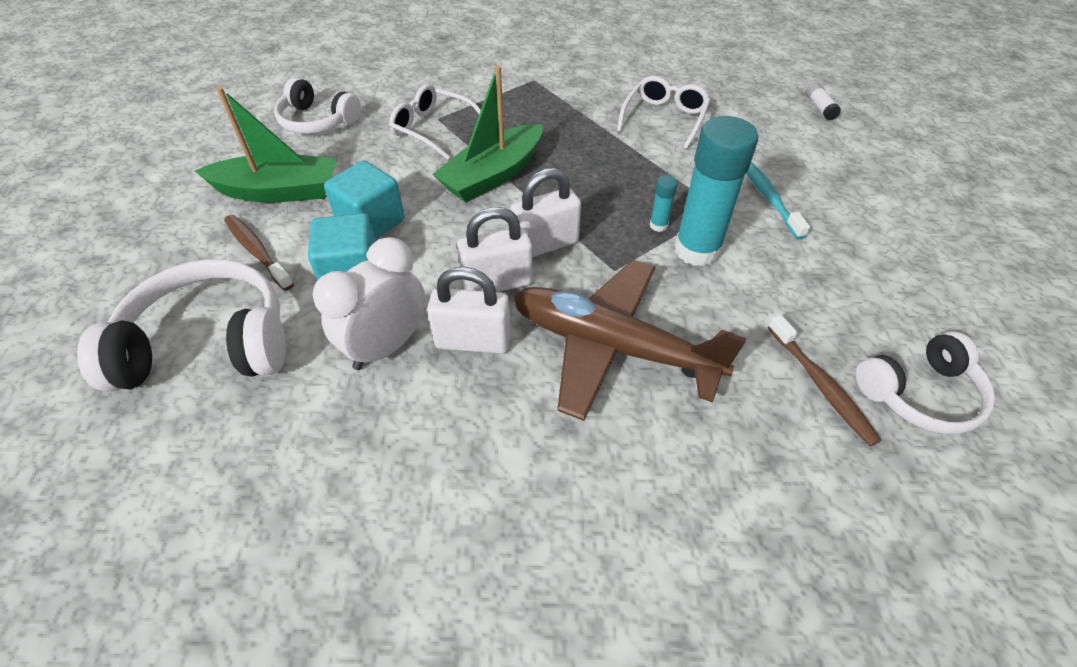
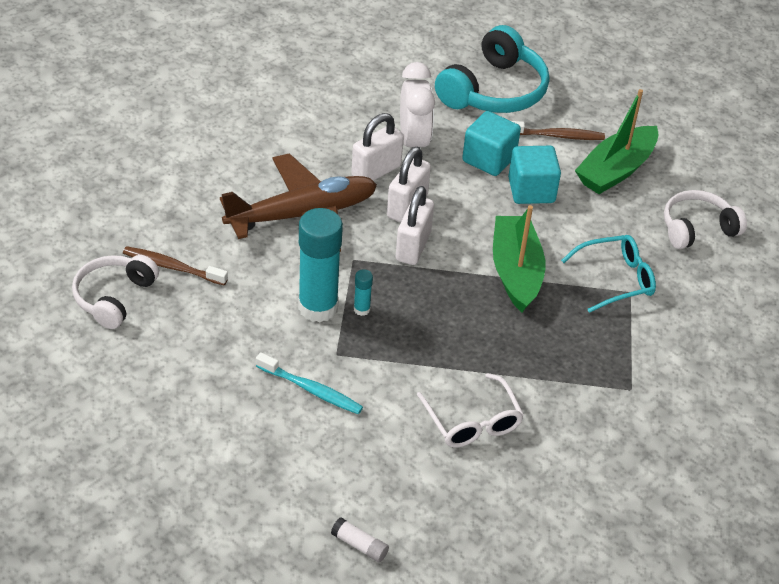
camera: 130 degrees right, 5 degrees down
white headphones [77,259,286,392] -> turquoise headphones [435,25,549,113]
white glasses [389,84,481,160] -> turquoise glasses [561,235,656,313]

